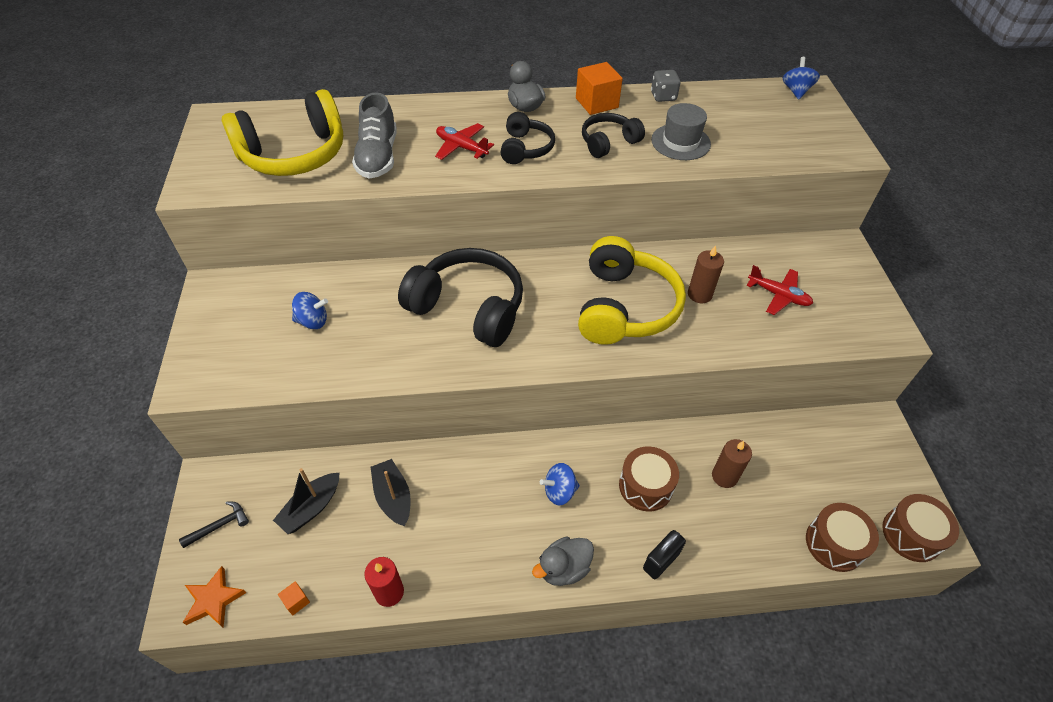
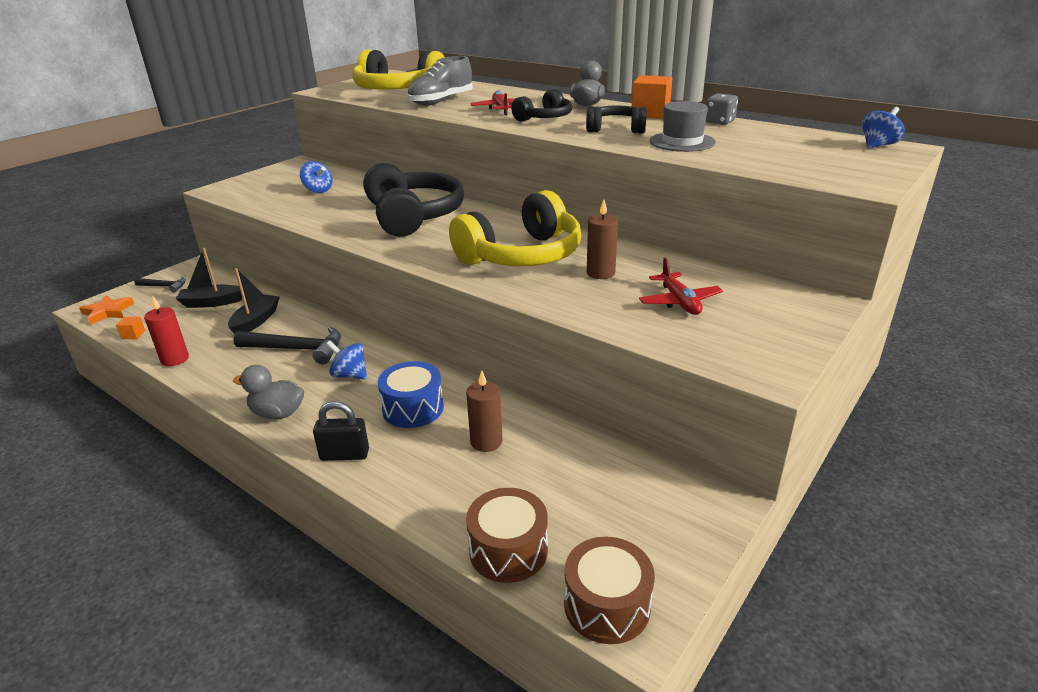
camera: 45 degrees right, 20 degrees down
brown drum [619,446,679,512] -> blue drum [377,361,444,428]
none -> black hammer [233,327,341,364]

